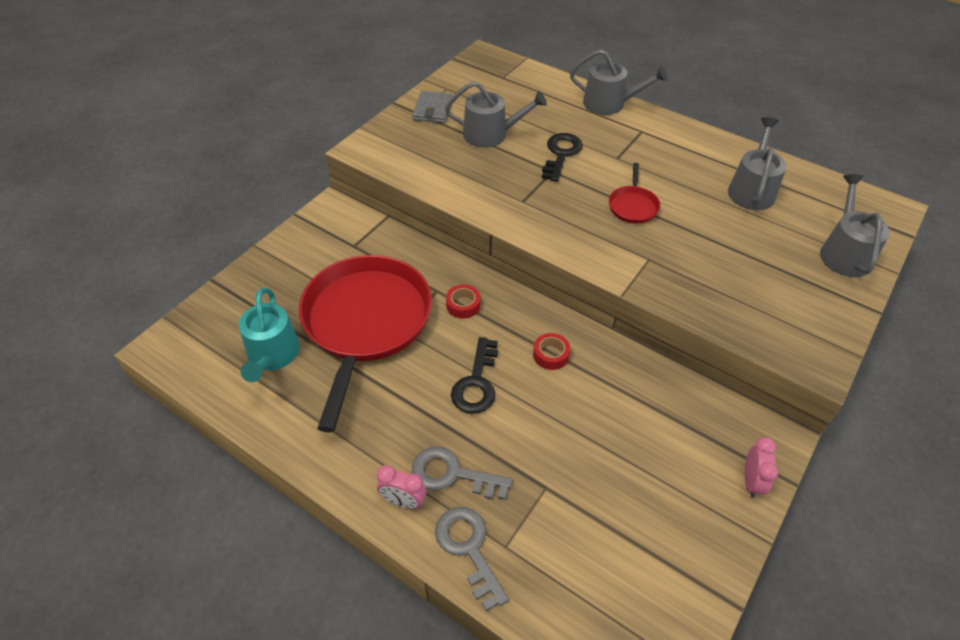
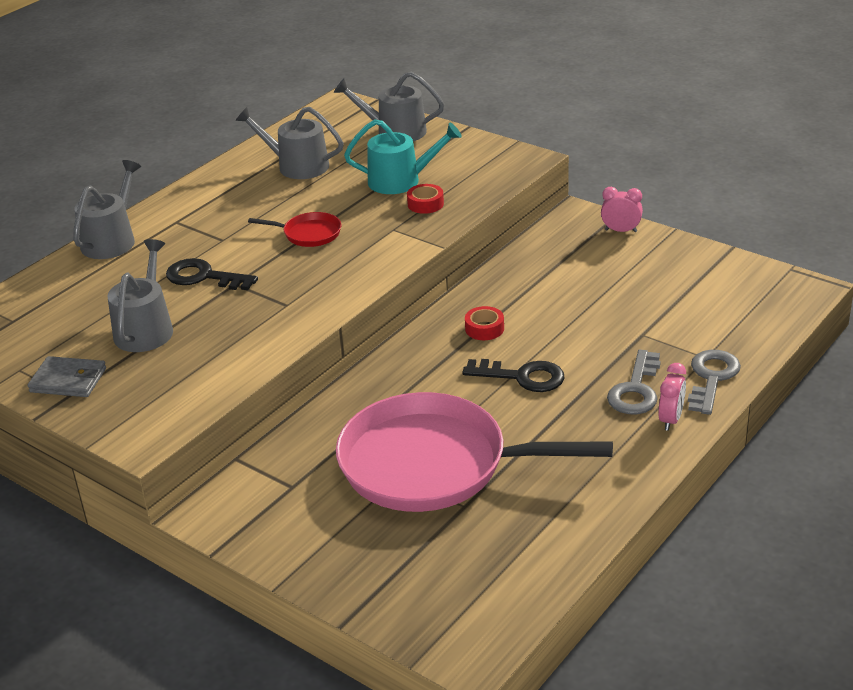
camera: 85 degrees left, 15 degrees down
turquoise watering can [239,288,300,382] -> turquoise watering can moved to [344,119,462,194]
red pan [299,255,432,433] -> pink pan [336,392,613,512]
grey key [435,507,509,611] -> grey key turned 135 degrees clockwise [688,350,741,415]
red tape [446,284,480,319] -> red tape moved to [407,184,444,214]

